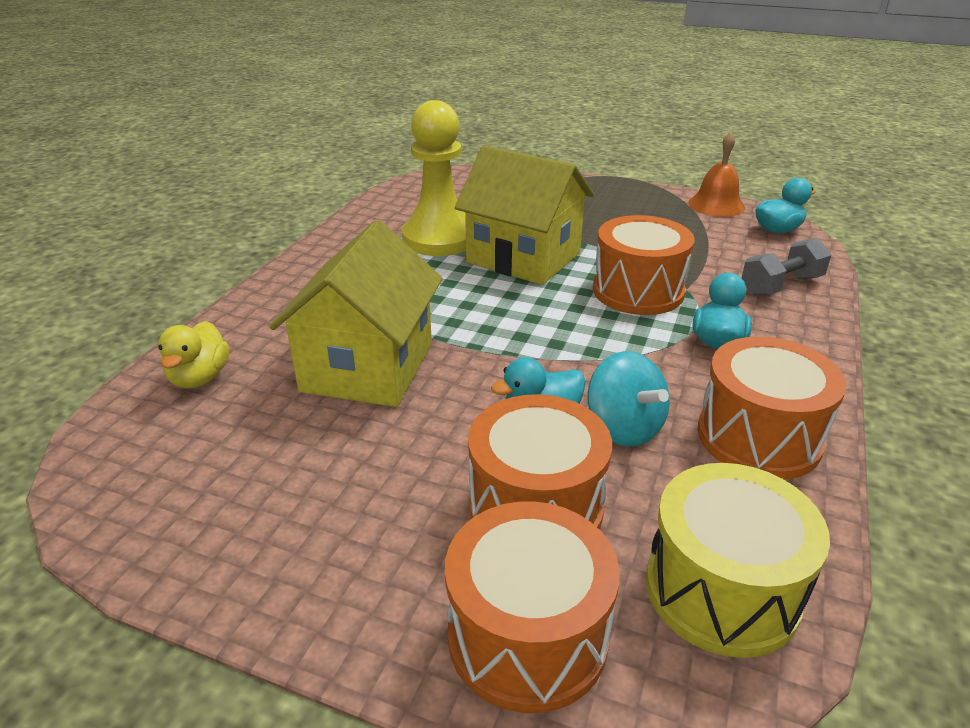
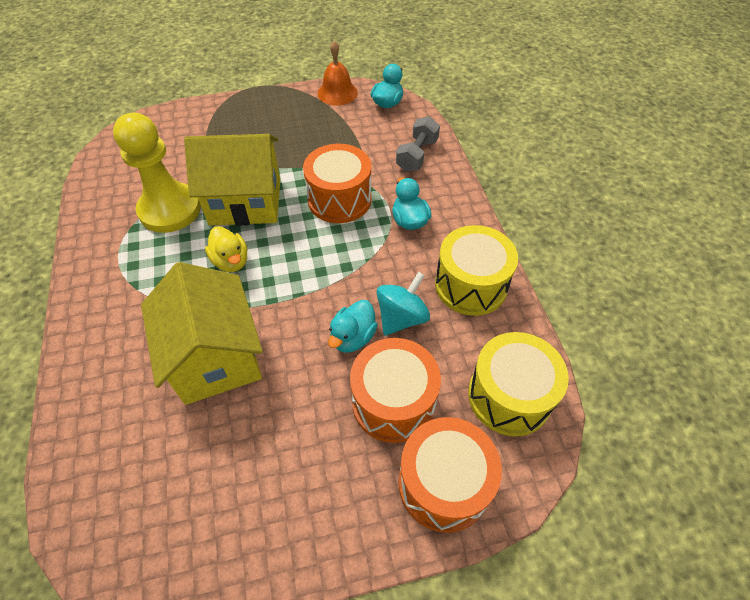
camera: 35 degrees left, 20 degrees up
yellow duck [158,321,229,389] -> yellow duck moved to [205,226,248,272]
turquoise spinning top [587,351,670,446] -> turquoise spinning top turned 75 degrees counterclockwise [376,272,430,336]
orange drum [698,336,847,479] -> yellow drum [435,225,518,316]

